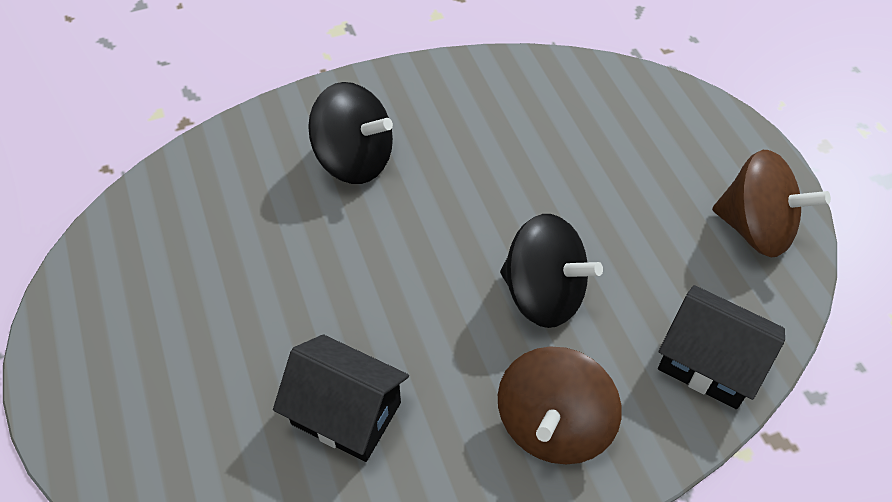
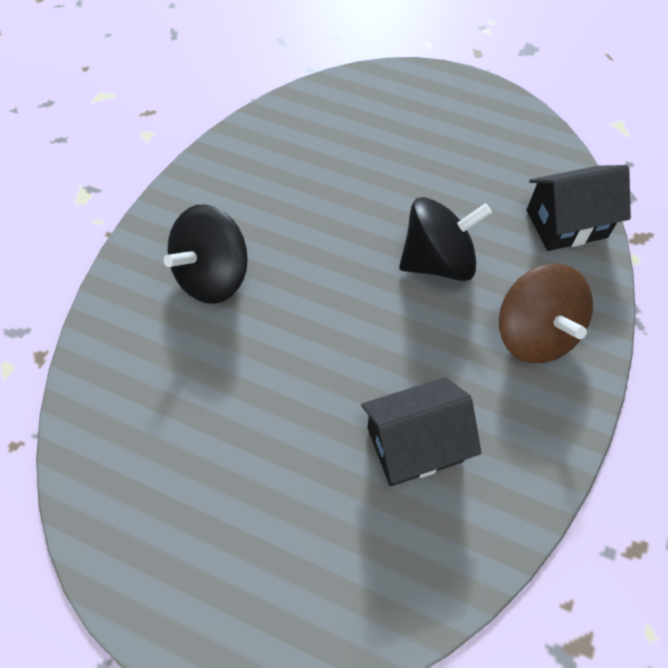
camera: 45 degrees left, 5 degrees up
black spinning top [308,82,393,184] -> black spinning top turned 150 degrees clockwise [164,204,248,304]
brown spinning top [712,150,831,258] -> none

